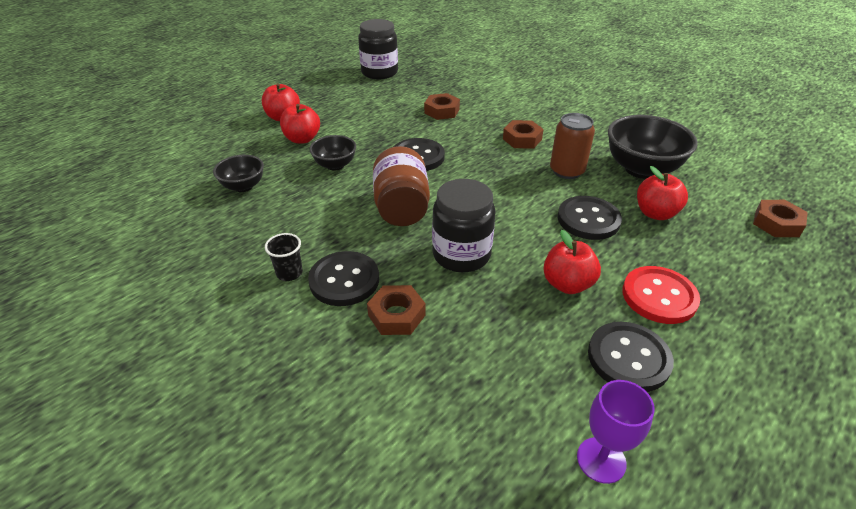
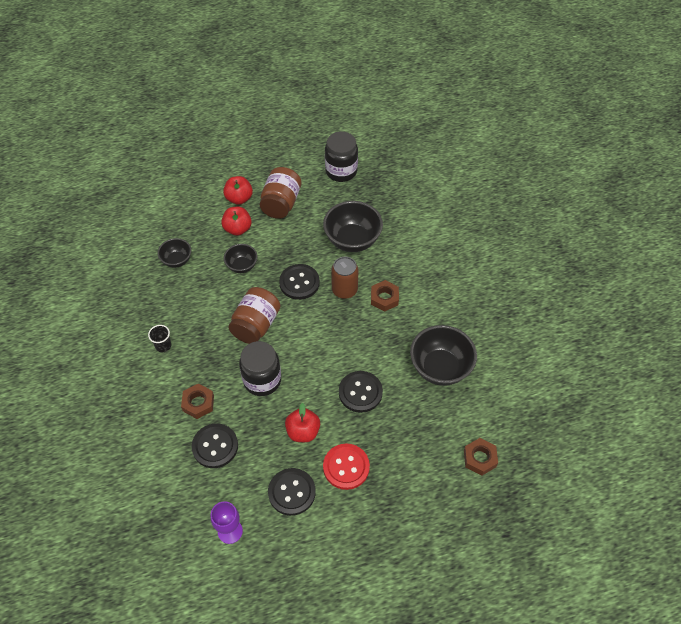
camera: 30 degrees right, 15 degrees up
black button [308,251,379,306] -> black button moved to [192,423,238,468]
brown nut [424,93,460,120] -> black bowl [323,201,383,252]
brown can [550,113,595,179] -> brown can moved to [331,257,359,299]
red apple [637,166,688,220] -> none
none -> brown jar [260,167,301,219]

